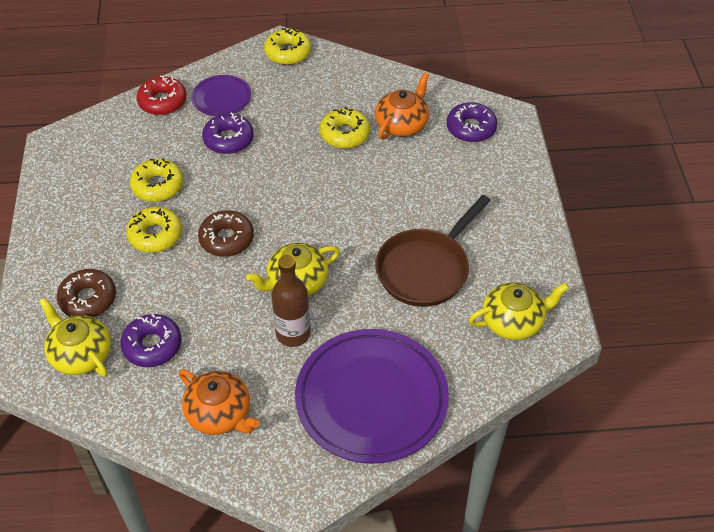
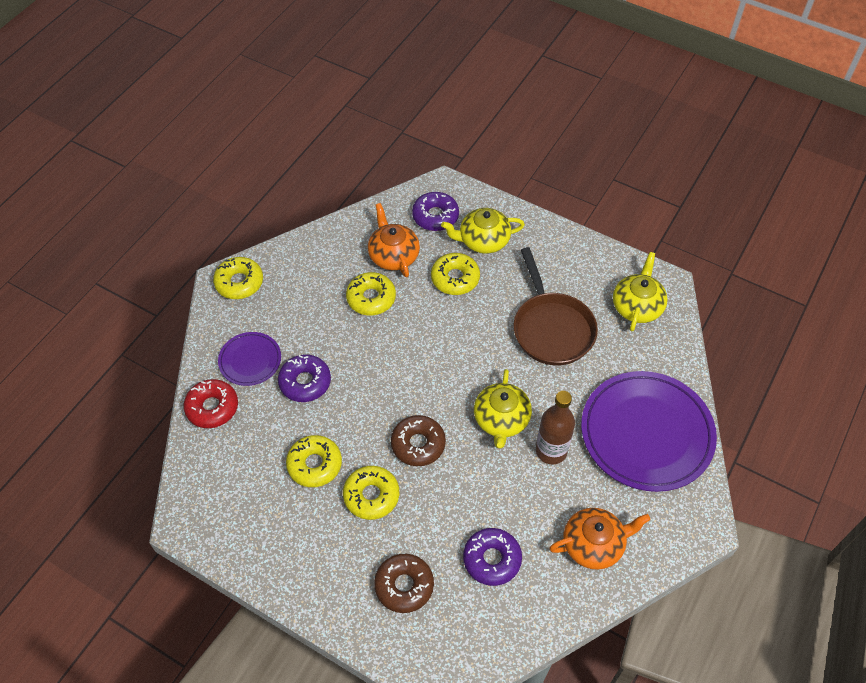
camera: 55 degrees left, 5 degrees up
yellow teapot [39,297,111,377] -> yellow teapot moved to [441,208,525,254]
none -> yellow donut [431,253,480,295]

